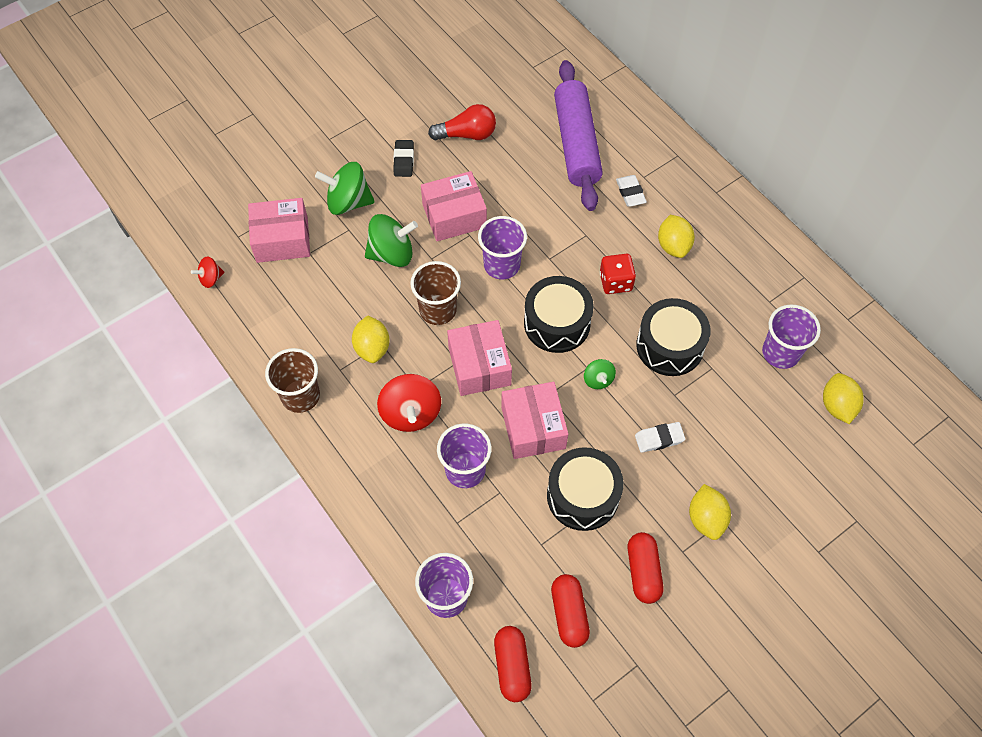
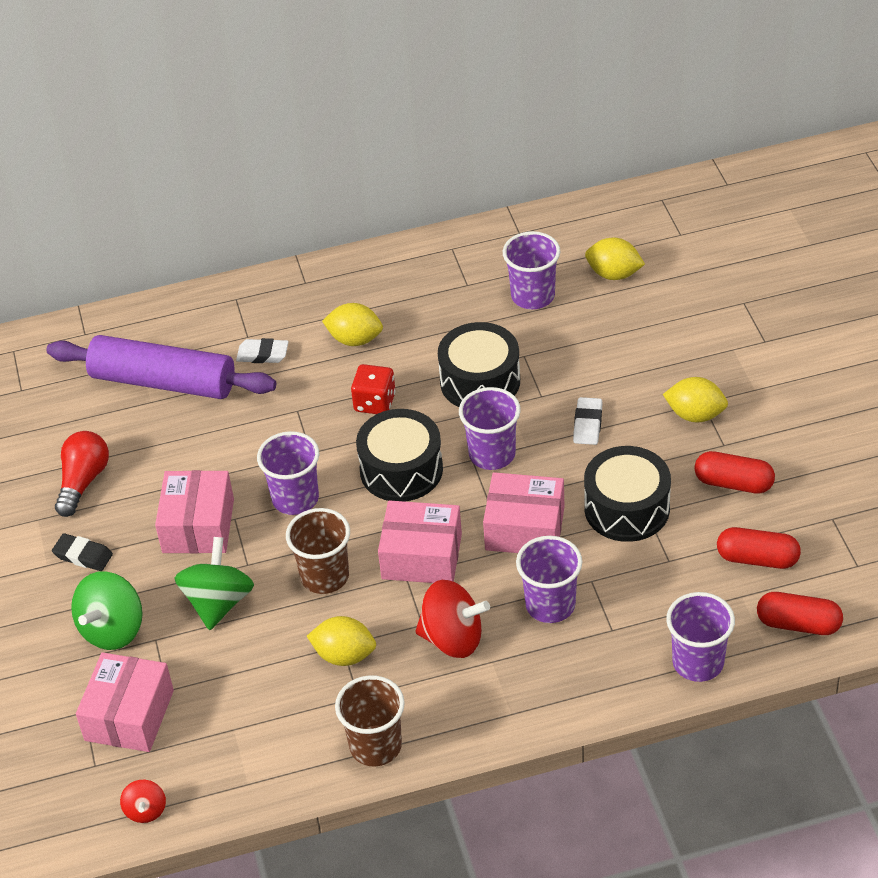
camera: 65 degrees left, 15 degrees down
green spinning top [584,359,616,389] -> purple cup [459,387,521,470]

